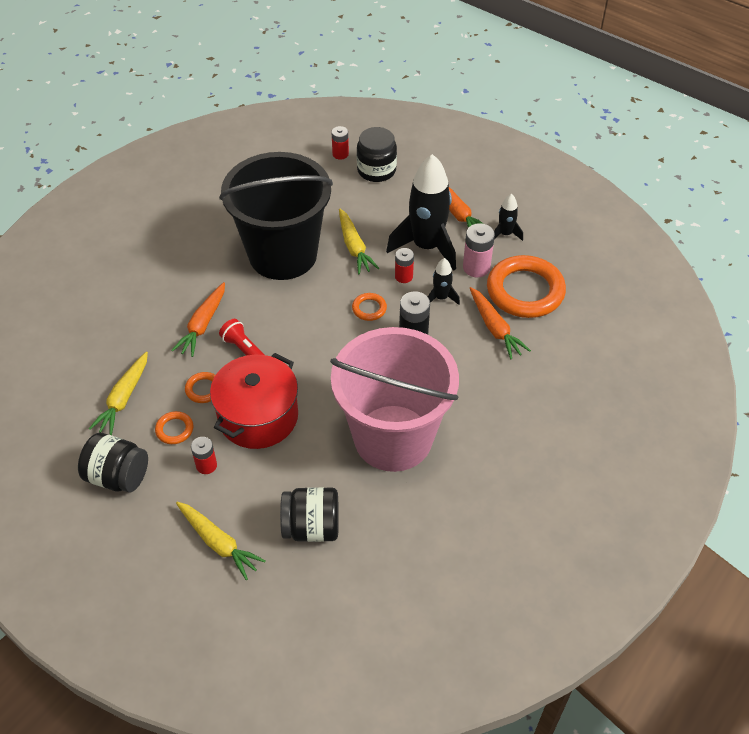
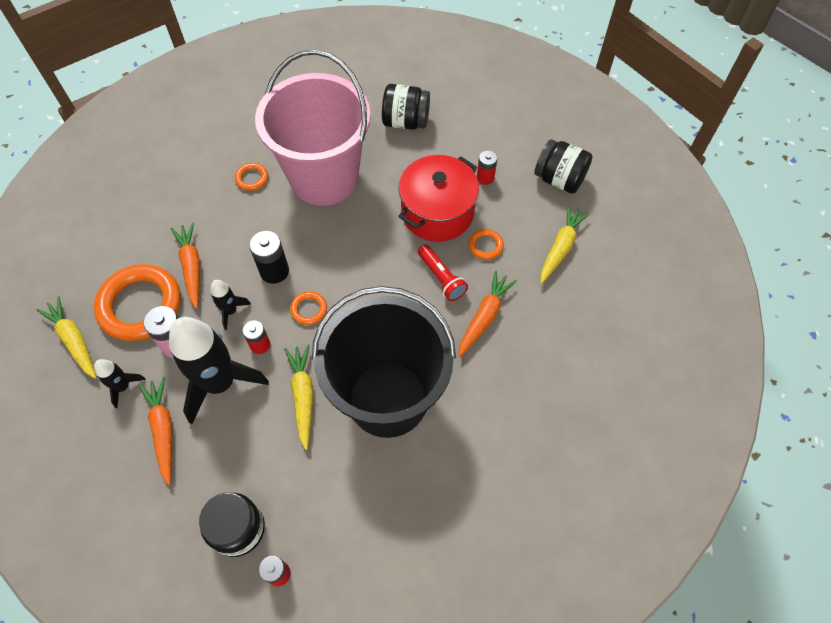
camera: 170 degrees left, 10 degrees up
orange ring [155,411,193,444] -> orange ring moved to [235,163,268,191]
yellow carrot [176,502,266,580] -> yellow carrot moved to [37,296,97,379]

